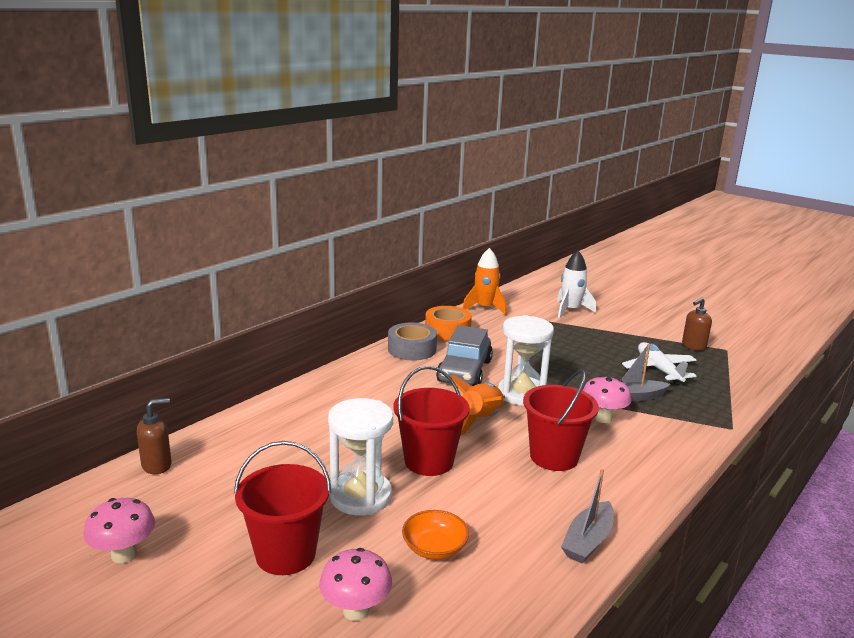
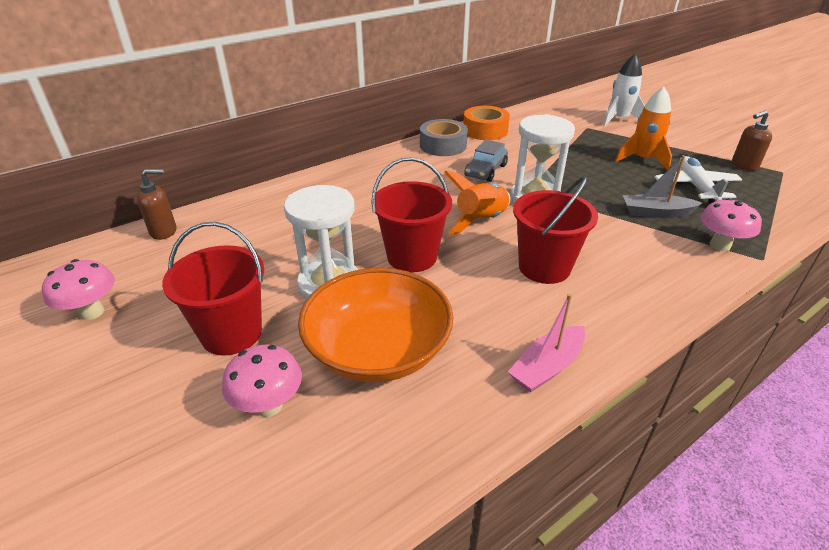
camera: 15 degrees right, 15 degrees up
orange bowl [402,510,469,560] -> orange bowl [298,268,453,383], size x2.09
grey car [436,325,493,386] -> grey car [464,140,508,182], size x0.66
orange rocket [463,248,507,315] -> orange rocket moved to [615,87,672,170]
grey boat [561,469,614,564] -> pink boat [508,294,585,392]
pink mushroom [583,375,631,423] -> pink mushroom moved to [700,198,762,251]

